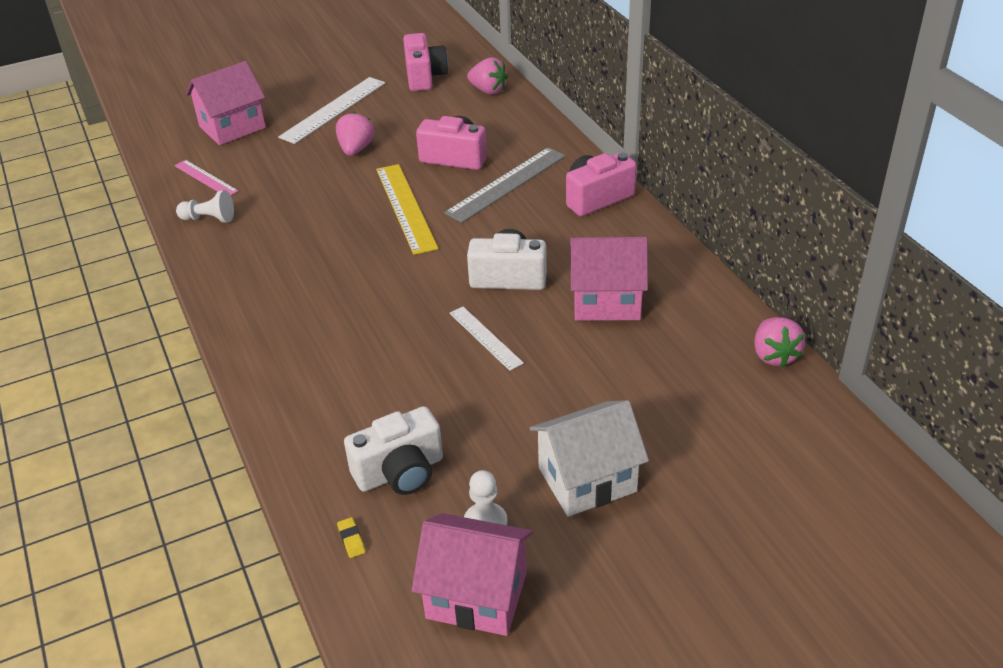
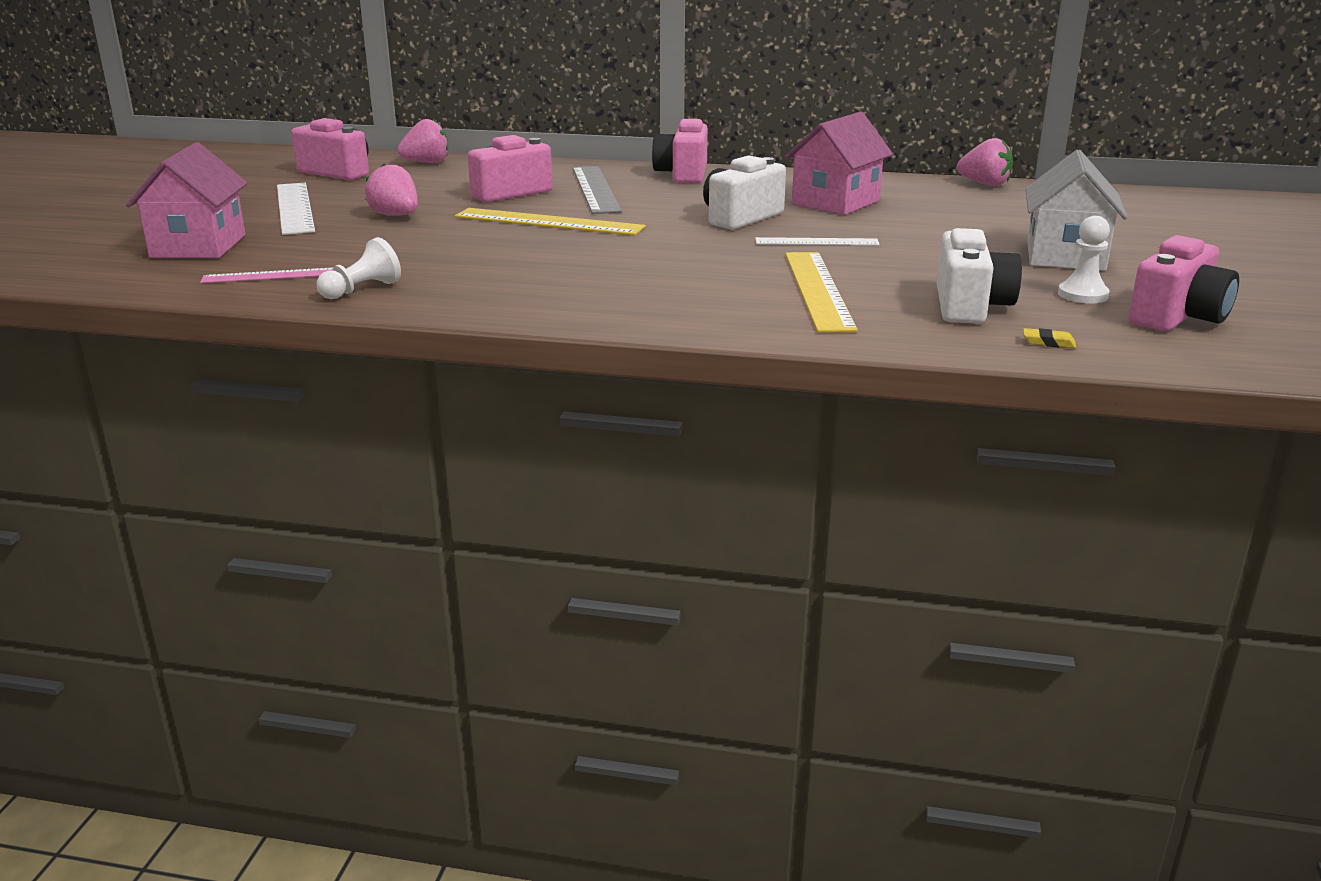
camera: 55 degrees left, 15 degrees down
pink house [412,513,533,636] -> pink camera [1128,235,1239,331]
none -> yellow ruler [785,252,858,333]

